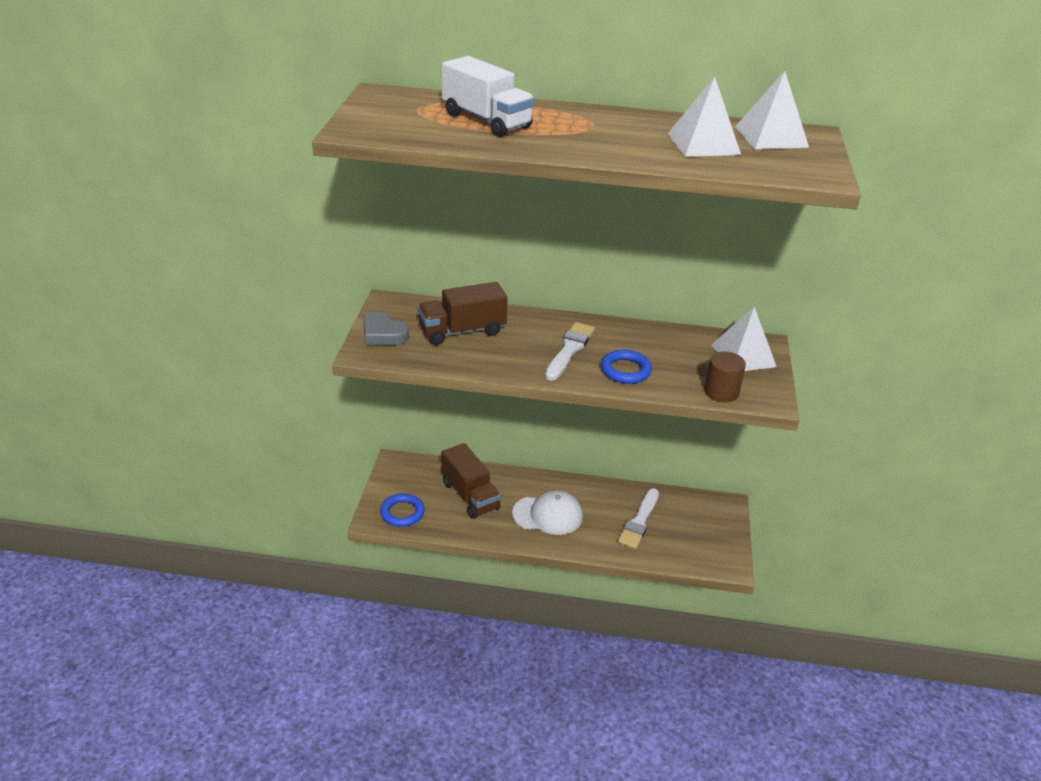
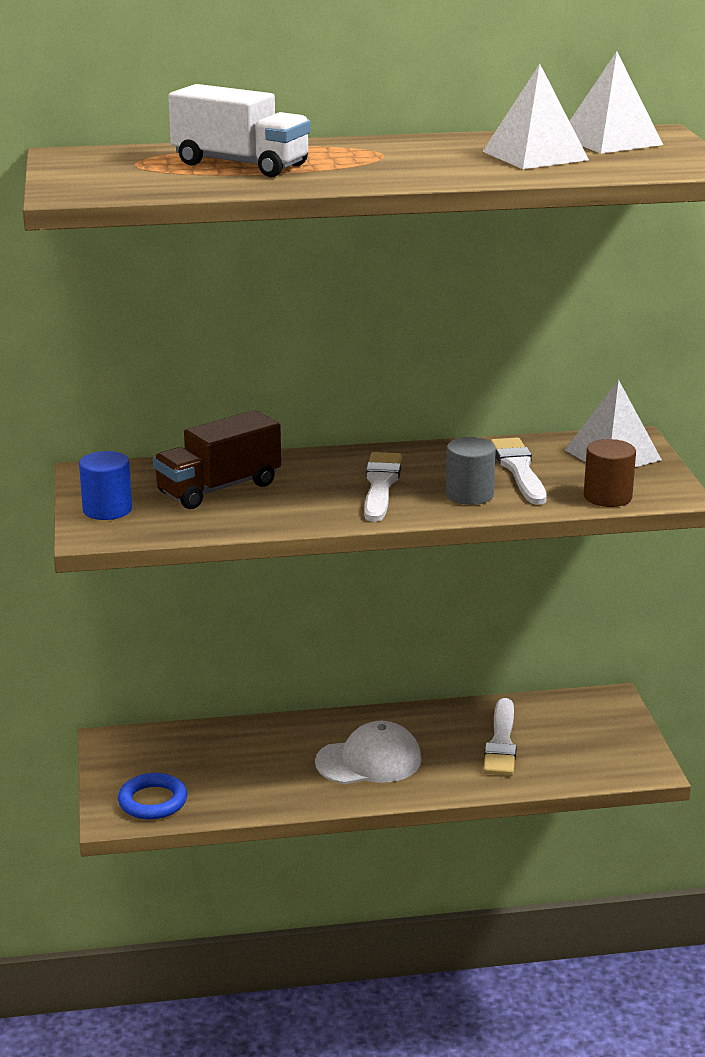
camera: 15 degrees left, 10 degrees down
grey heart [363,312,409,345] -> blue cylinder [79,451,132,520]
brown truck [441,443,501,519] -> none
blue ring [601,350,652,384] -> grey cylinder [446,437,496,505]
none -> white brush [490,437,547,505]

